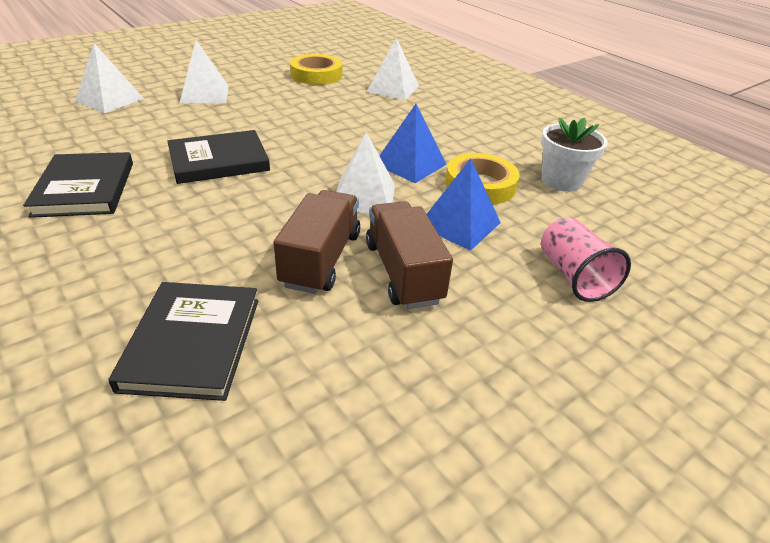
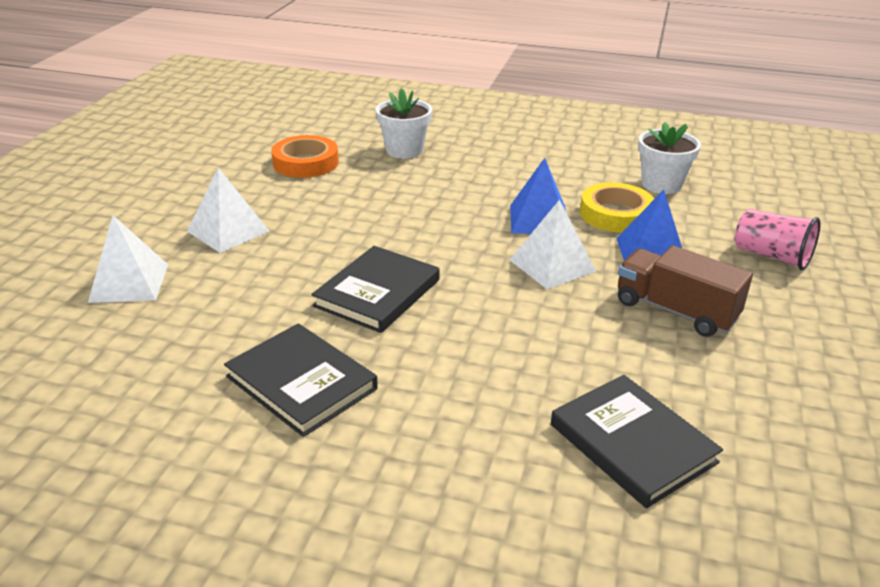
camera: 35 degrees left, 5 degrees down
brown truck [273,190,360,294] -> none
yellow tape [290,54,342,85] -> orange tape [271,135,339,178]
white pyramid [367,38,419,100] -> white flower pot [376,88,432,159]

